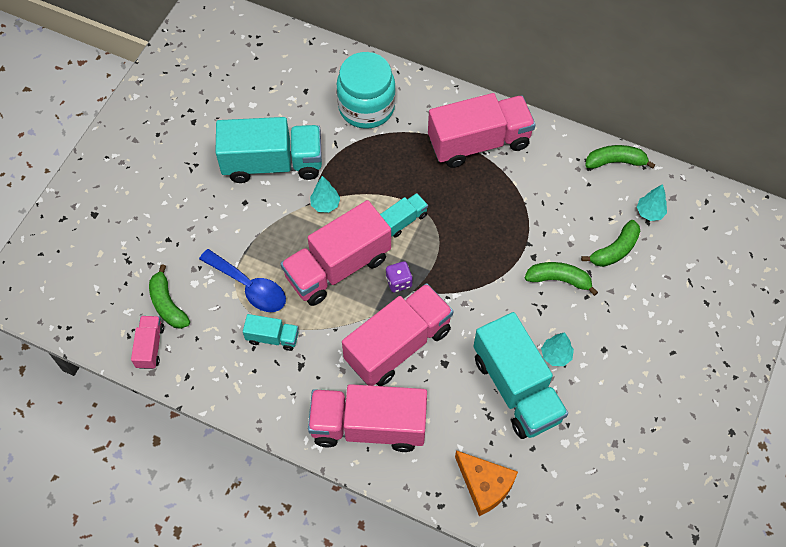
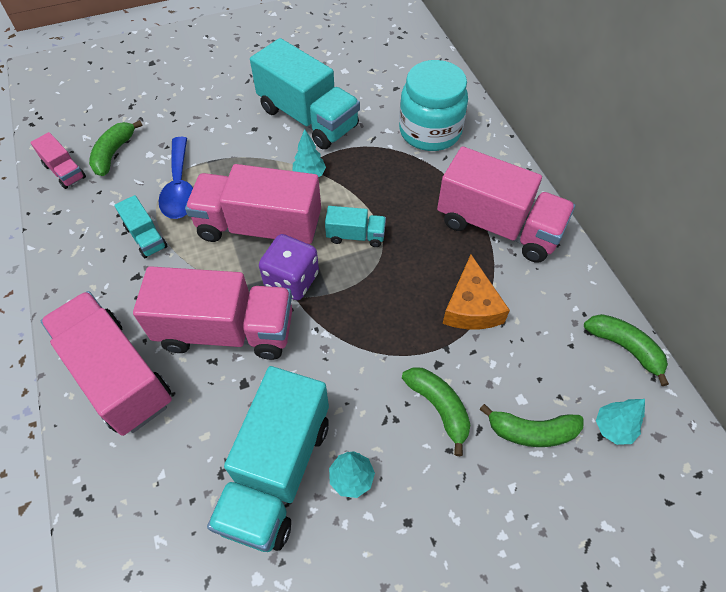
camera: 45 degrees right, 5 degrees down
pink truck [131,316,164,369] -> pink truck turned 90 degrees clockwise [30,132,86,189]
purple dice [386,261,413,293] -> purple dice [259,234,319,300], size x1.65
orange cheese [455,450,518,516] -> orange cheese moved to [443,255,510,329]

